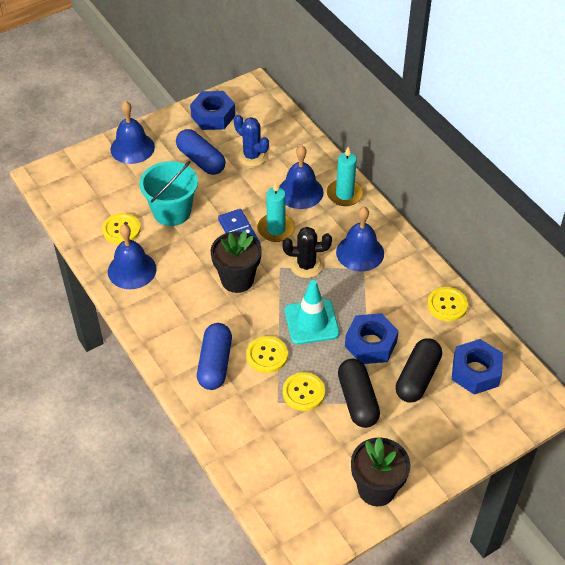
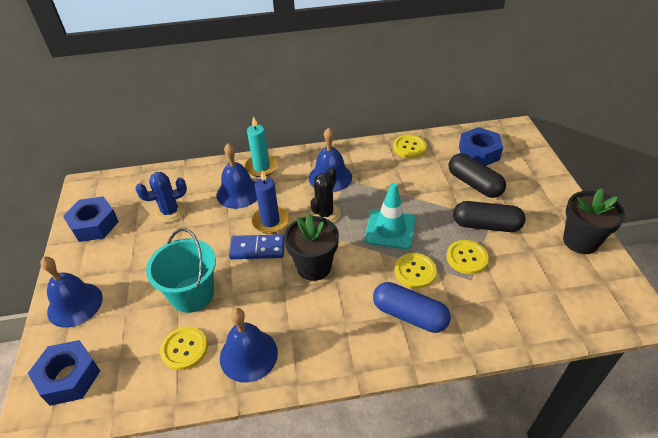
camera: 65 degrees left, 5 degrees down
blue capsule [176,129,226,175] -> none
turquoise candle [257,182,295,242] -> blue candle [251,170,289,234]
blue nut [345,313,399,364] -> blue nut moved to [27,340,100,406]

